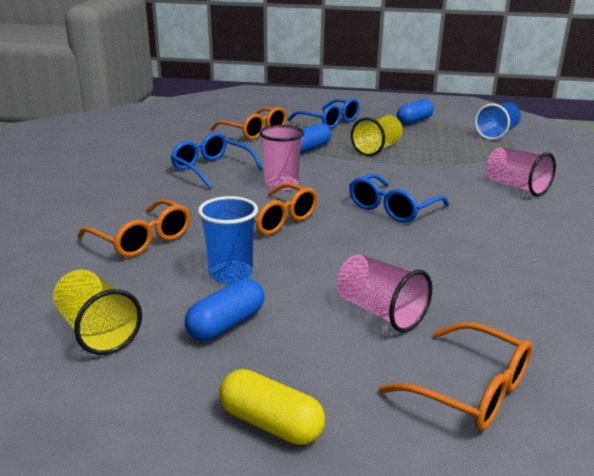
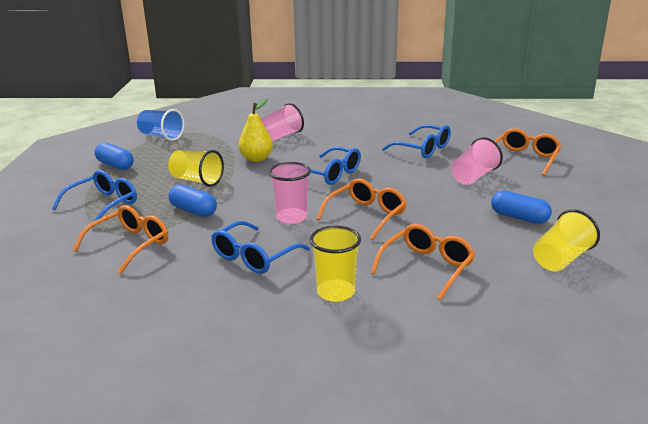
camera: 95 degrees left, 0 degrees up
blue cup [198,196,258,284] -> none
yellow capsule [219,369,325,445] -> none
none -> yellow pear [238,98,273,162]
none -> yellow cup [310,225,361,302]
none -> blue glasses [382,125,451,158]

